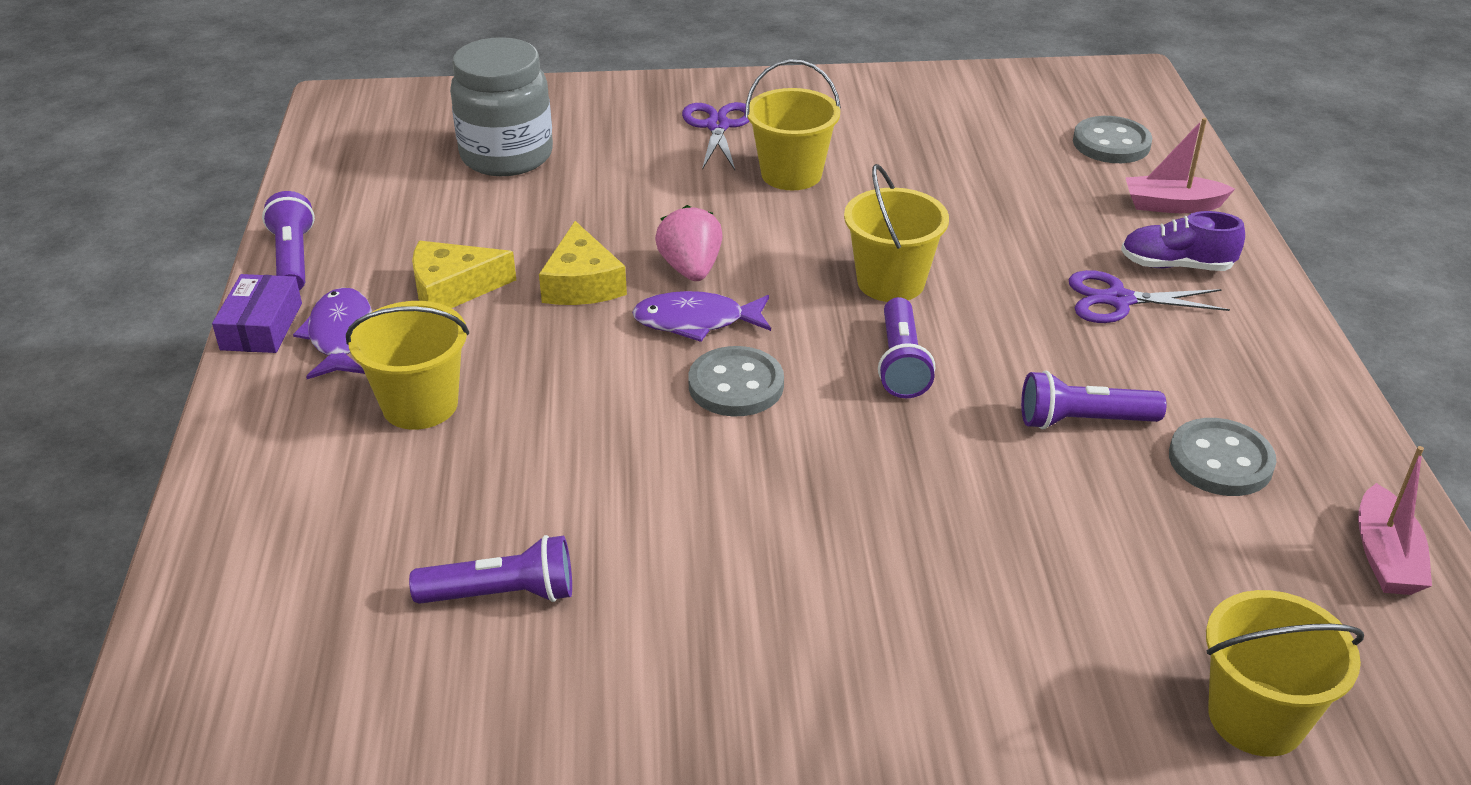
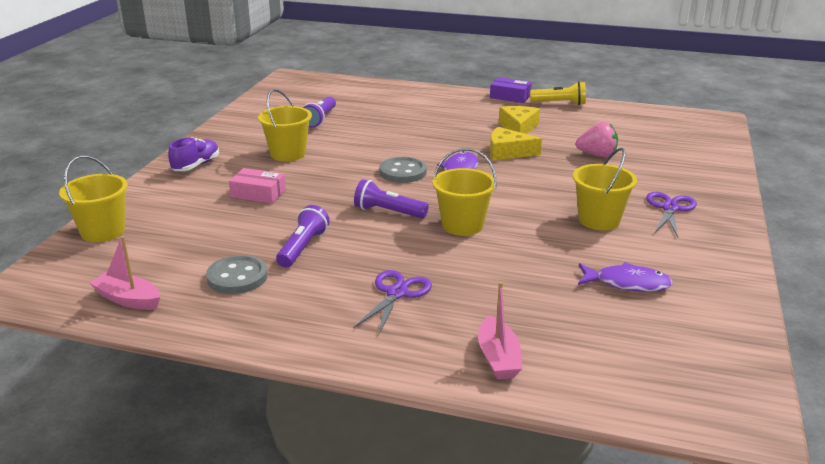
camera: 110 degrees right, 10 degrees down
purple flashlight [262,191,315,291] -> yellow flashlight [530,81,586,105]
purple fish [293,288,372,379] -> purple fish moved to [578,262,673,292]
yellow bucket [346,301,469,430] -> yellow bucket moved to [258,89,312,161]
grey jar [450,37,553,176] -> none
pink strawberry [655,205,723,281] -> pink strawberry moved to [576,122,618,157]
purple scissors [682,102,749,170] -> purple scissors turned 90 degrees counterclockwise [646,192,697,237]
grey button [1073,116,1152,163] -> none
purple shoe [1121,211,1245,271] -> purple shoe moved to [168,137,219,171]
pink boat [1125,118,1235,213] -> pink boat turned 150 degrees clockwise [478,282,523,379]
none -> pink box [229,168,286,204]

